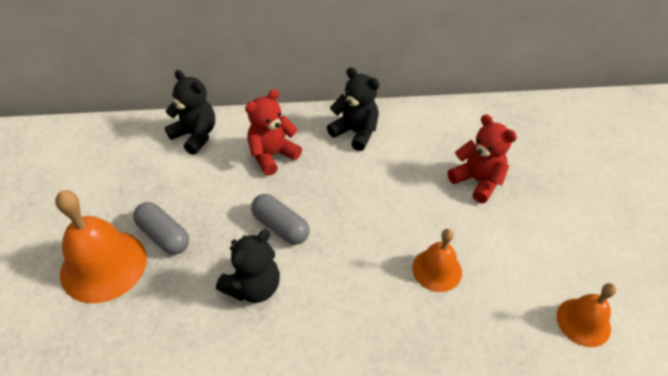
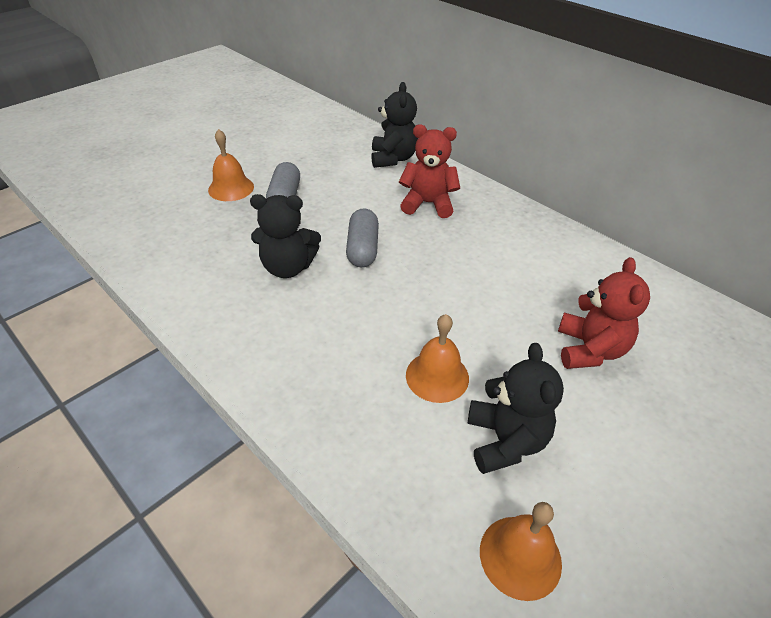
camera: 50 degrees right, 5 degrees down
orange bell [55,190,147,303] -> orange bell [208,129,254,201], size x0.59
black teddy bear [327,67,379,151] -> black teddy bear moved to [468,343,564,474]

